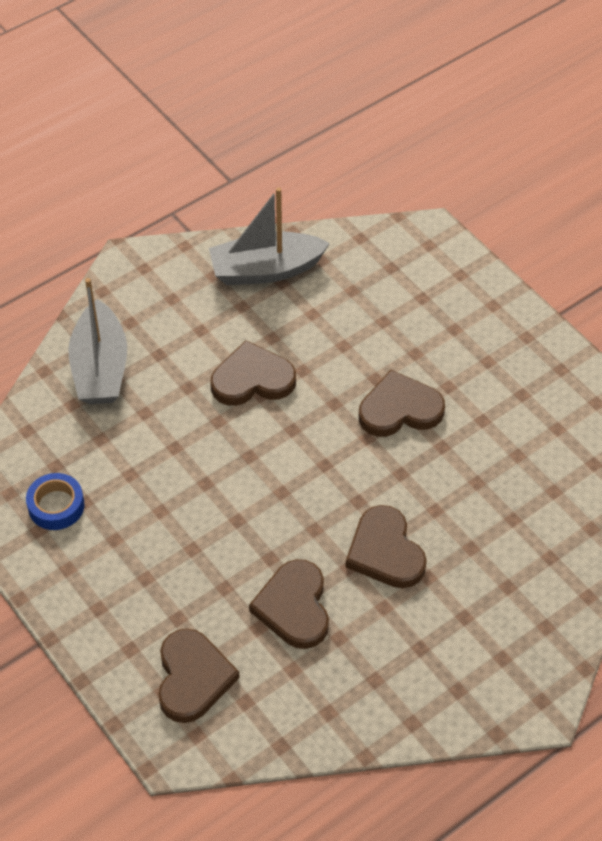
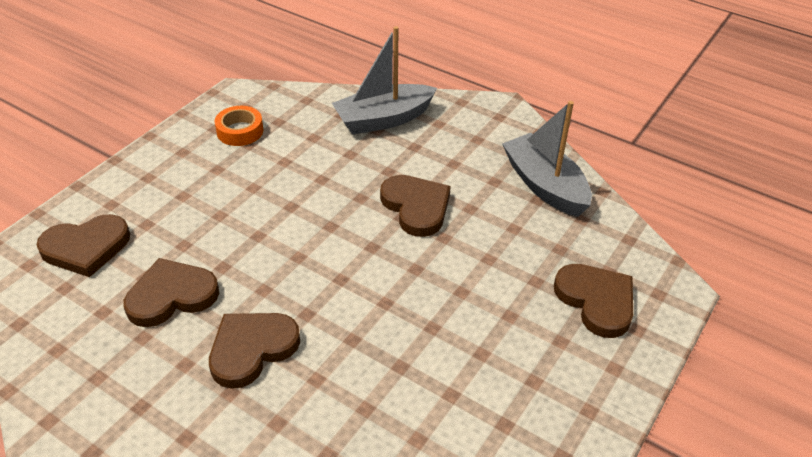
camera: 70 degrees right, 10 degrees down
blue tape [26,473,85,530] -> orange tape [215,106,263,146]
brown heart [359,370,445,437] -> brown heart moved to [554,264,633,338]

